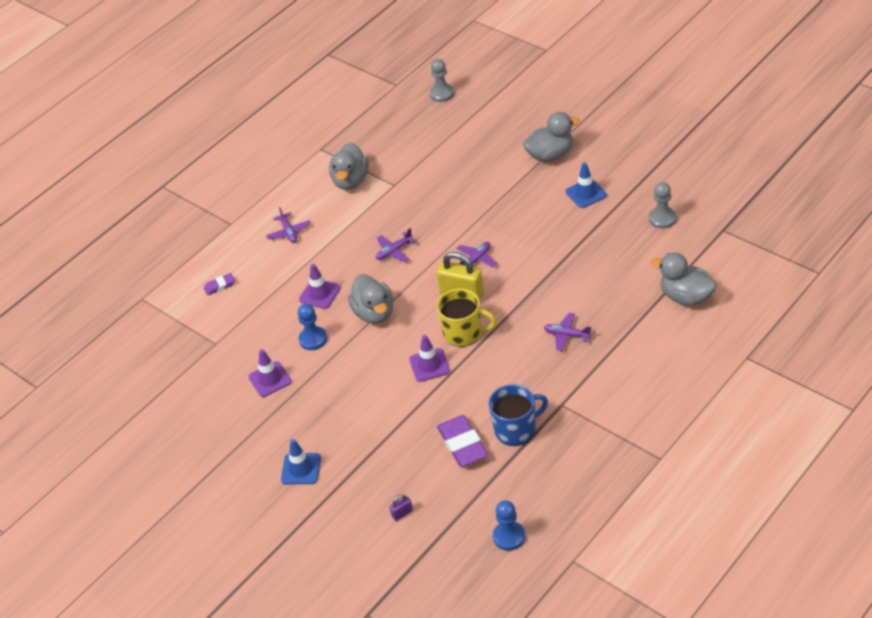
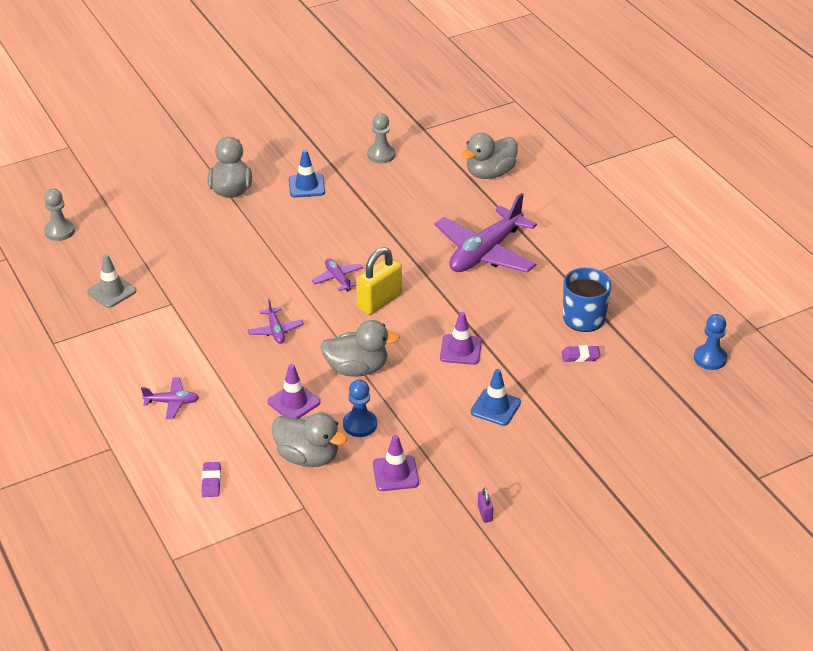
camera: 75 degrees left, 5 degrees down
blue traffic cone [281,439,321,484] -> blue traffic cone moved to [471,369,521,426]
grey duck [329,142,369,190] -> grey duck moved to [271,413,348,467]
purple padlock [389,494,413,521] -> purple padlock moved to [478,488,493,523]
yellow mug [437,289,496,347] -> none
purple eraser [437,415,488,467] -> purple eraser [562,345,600,362], size x0.52
purple plane [544,313,592,351] -> purple plane [435,193,537,273], size x2.22
none -> grey traffic cone [87,254,136,308]

